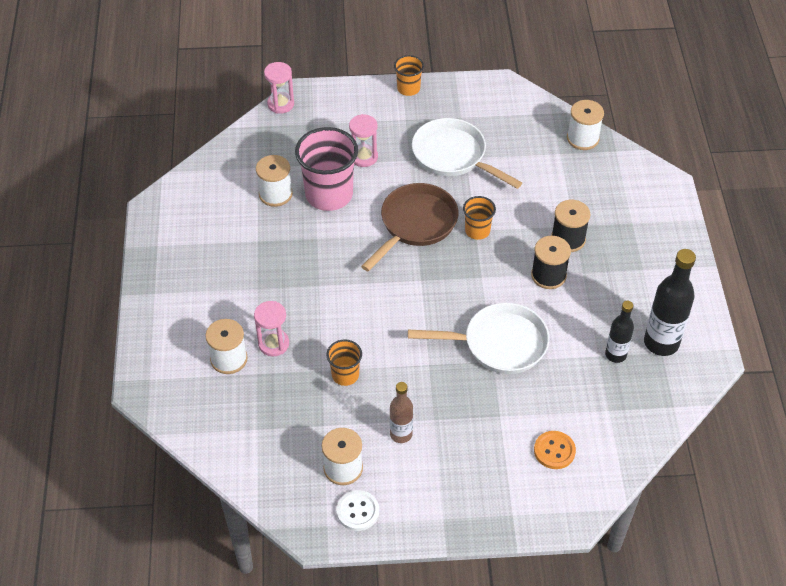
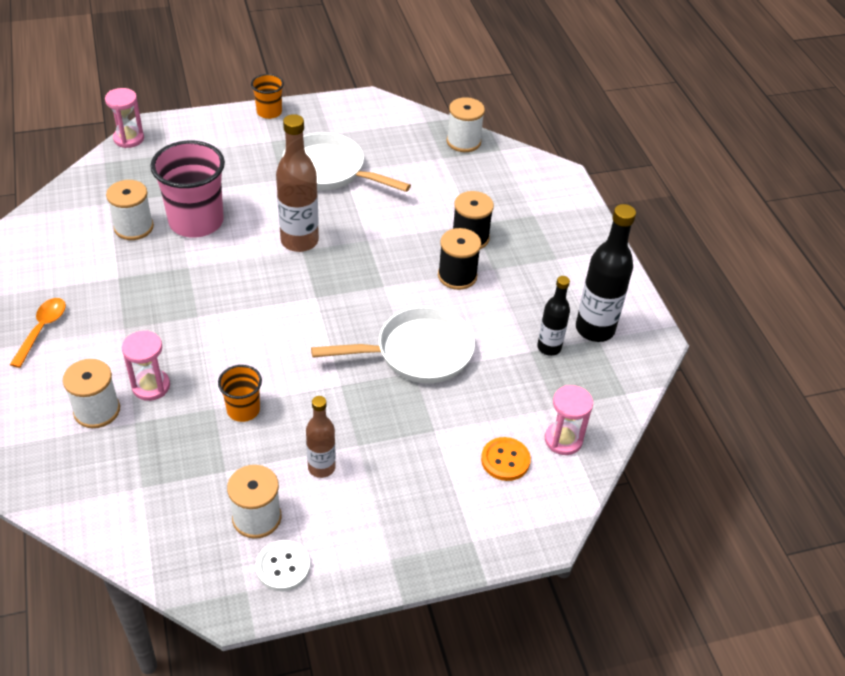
camera: 15 degrees left, 5 degrees down
pink hourglass [349,114,378,167] -> pink hourglass moved to [545,385,593,455]
brown pan [361,183,459,272] -> brown bottle [276,114,319,252]
orange cup [463,196,496,240] -> none
none -> orange spoon [10,298,66,368]

